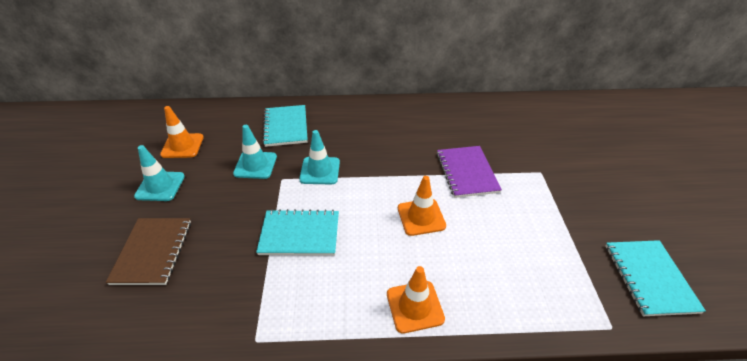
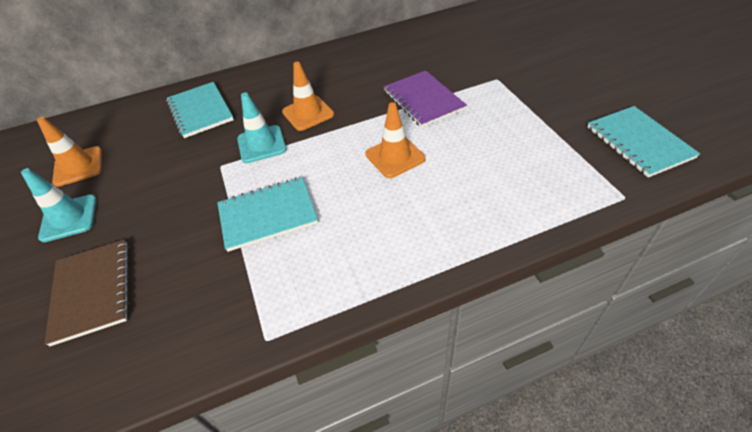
camera: 15 degrees left, 5 degrees up
turquoise traffic cone [233,125,277,179] -> none
orange traffic cone [387,266,445,334] -> orange traffic cone moved to [282,62,334,131]

